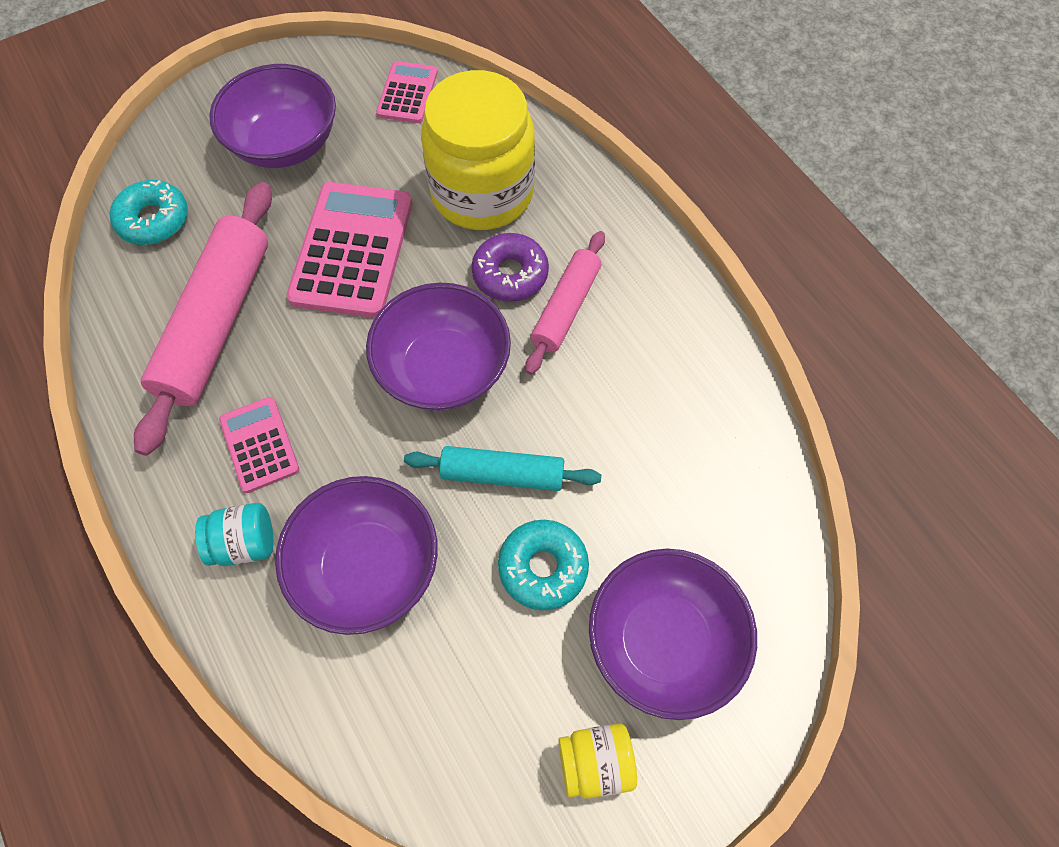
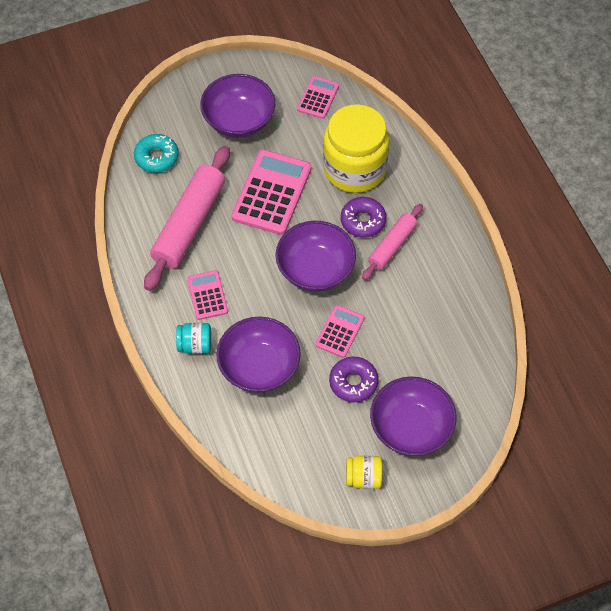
camera: 10 degrees right, 5 degrees down
turquoise rolling pin [404,446,601,491] -> pink calculator [315,305,364,358]
turquoise donut [498,520,589,611] -> purple donut [329,357,379,403]

